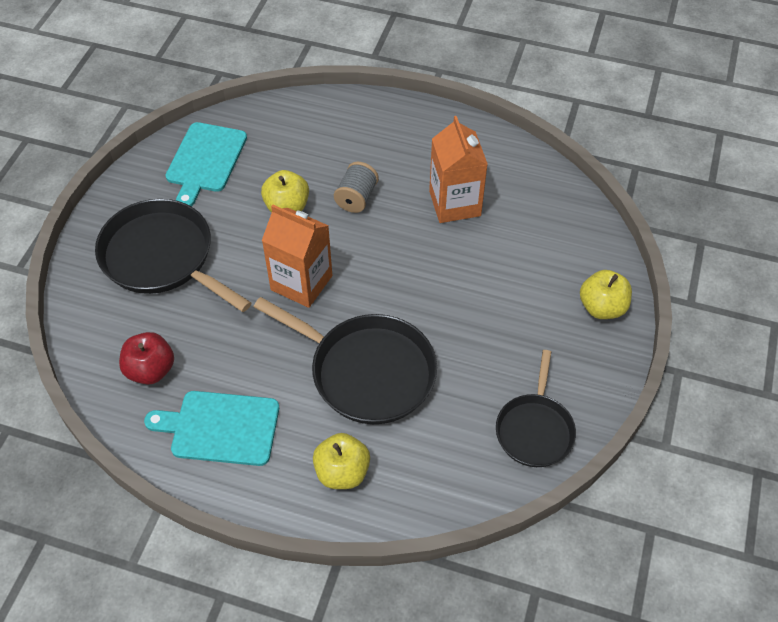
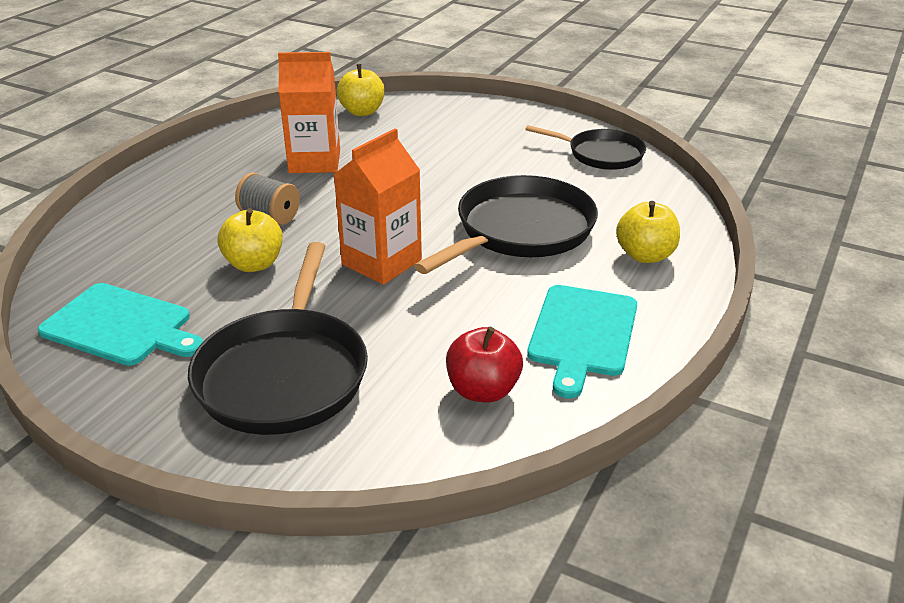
camera: 80 degrees left, 20 degrees down
black pan [95,199,251,312] -> black pan turned 45 degrees counterclockwise [188,242,368,435]
yellow apple [580,270,632,319] -> yellow apple moved to [337,64,384,116]

